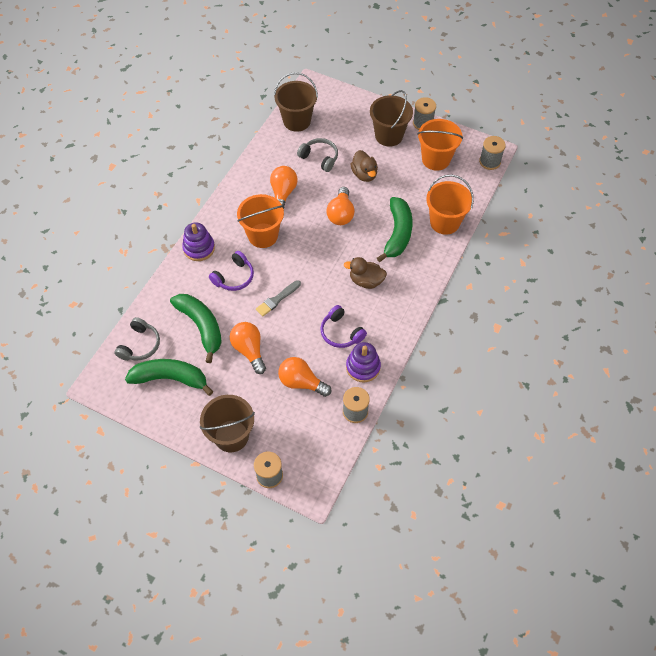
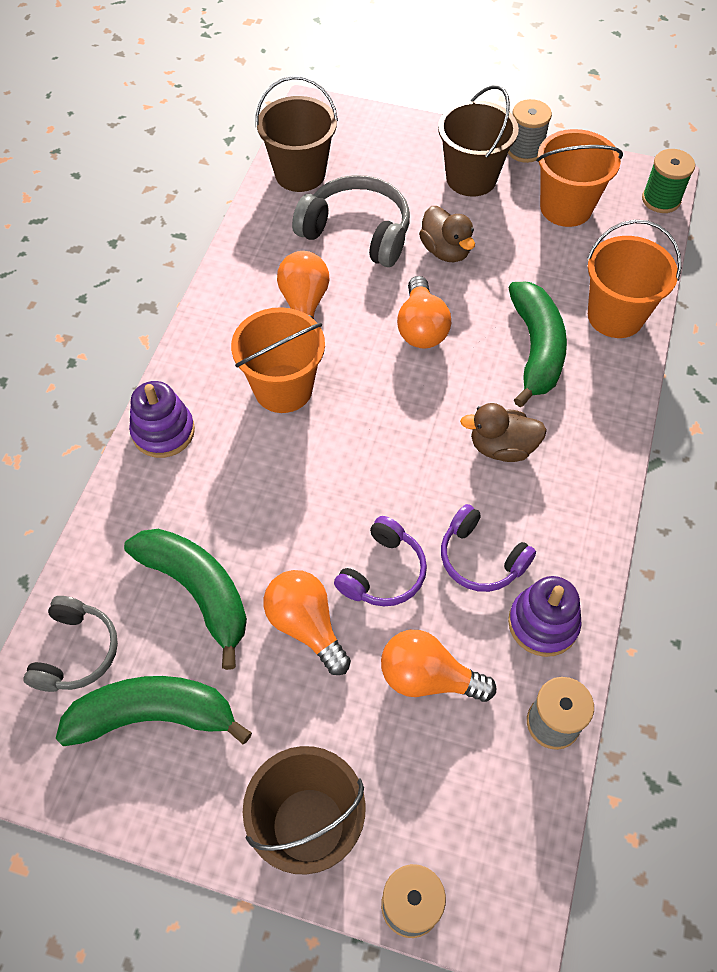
camera: 10 degrees left, 0 degrees up
purple headphones [209,251,254,291] -> purple headphones moved to [334,516,427,606]
grey brush [256,280,301,316] -> none
grey headphones [297,138,338,172] -> grey headphones [292,175,410,267], size x1.54
grey spool [479,136,506,170] -> green spool [642,149,695,213]

